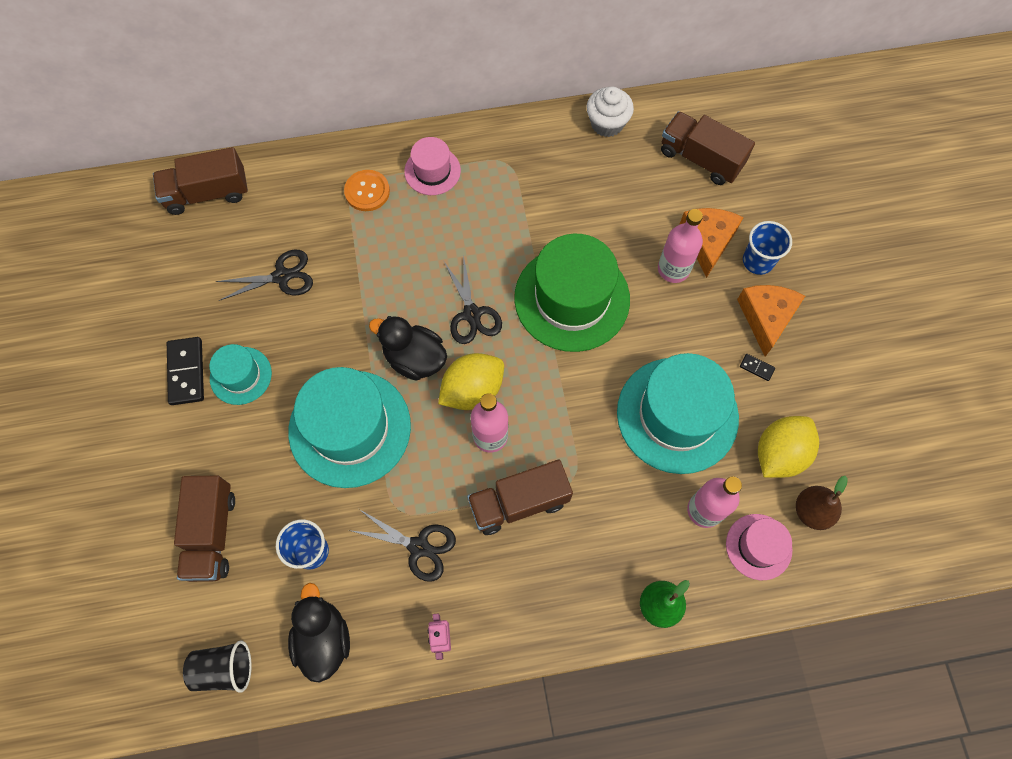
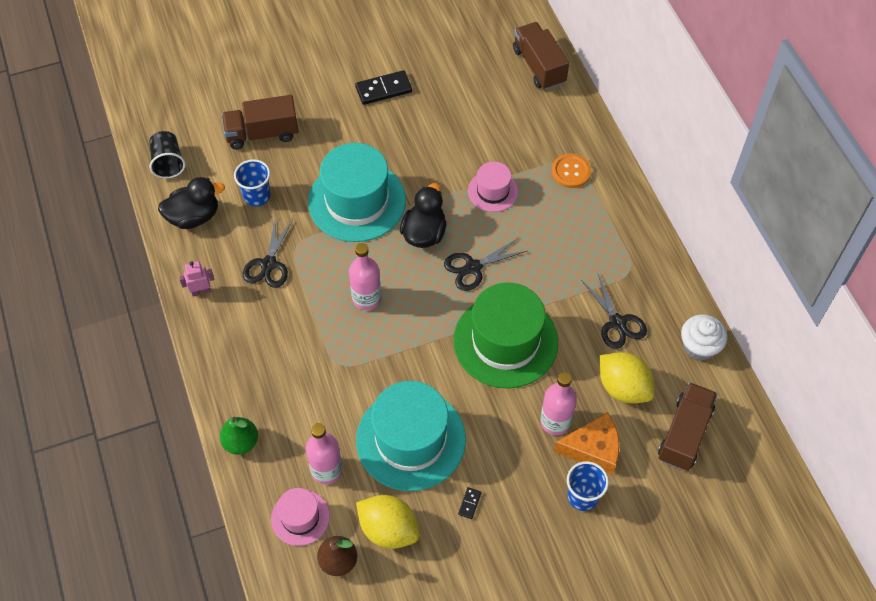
camera: 80 degrees right, 10 degrees down
turquoise hat [209,344,272,405] -> none
black scissors [215,250,313,301] -> black scissors moved to [581,274,647,349]
pink hat [404,137,461,195] -> pink hat moved to [468,162,518,212]
yellow lemon [438,353,504,410] -> yellow lemon moved to [599,352,654,403]
brown truck [467,460,573,535] -> none
orange cheese [737,285,805,357] -> none

